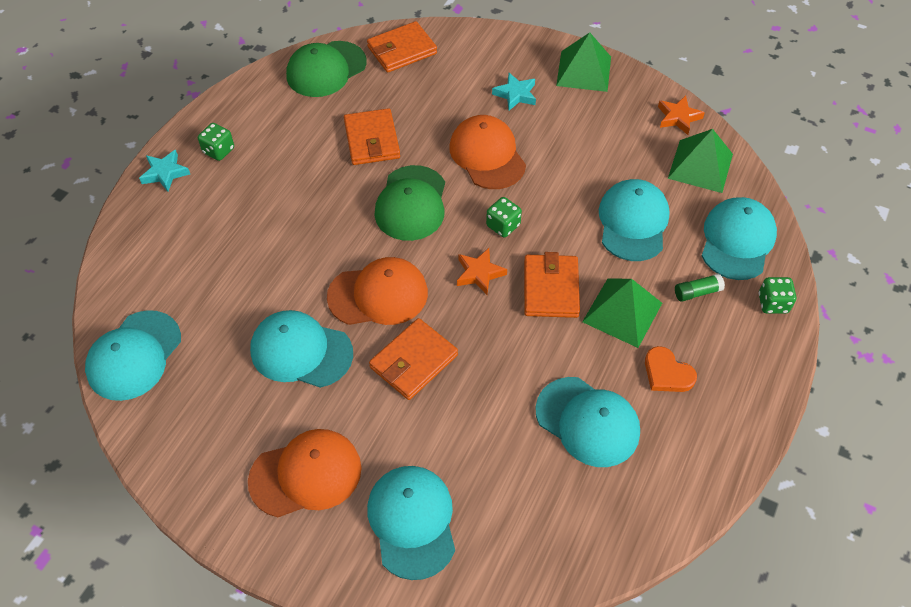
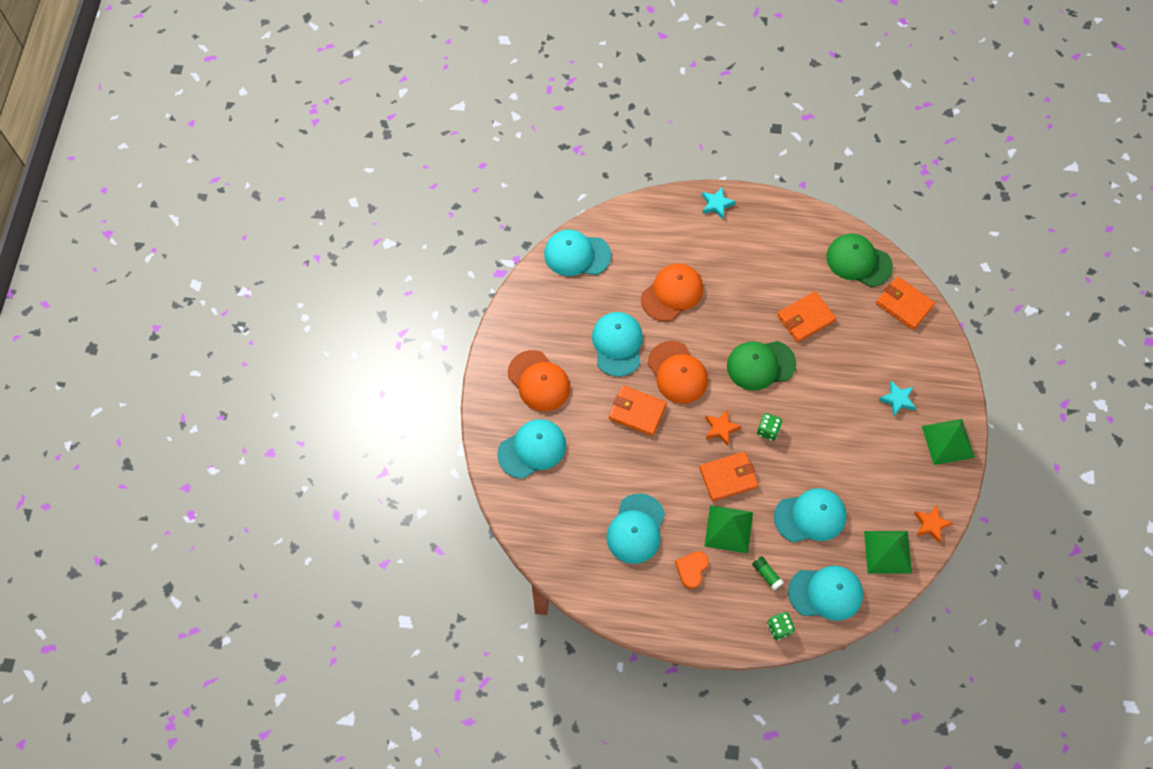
camera: 70 degrees right, 10 degrees up
green dice [198,123,234,161] -> none
orange cap [449,115,526,189] -> orange cap moved to [641,263,703,321]

